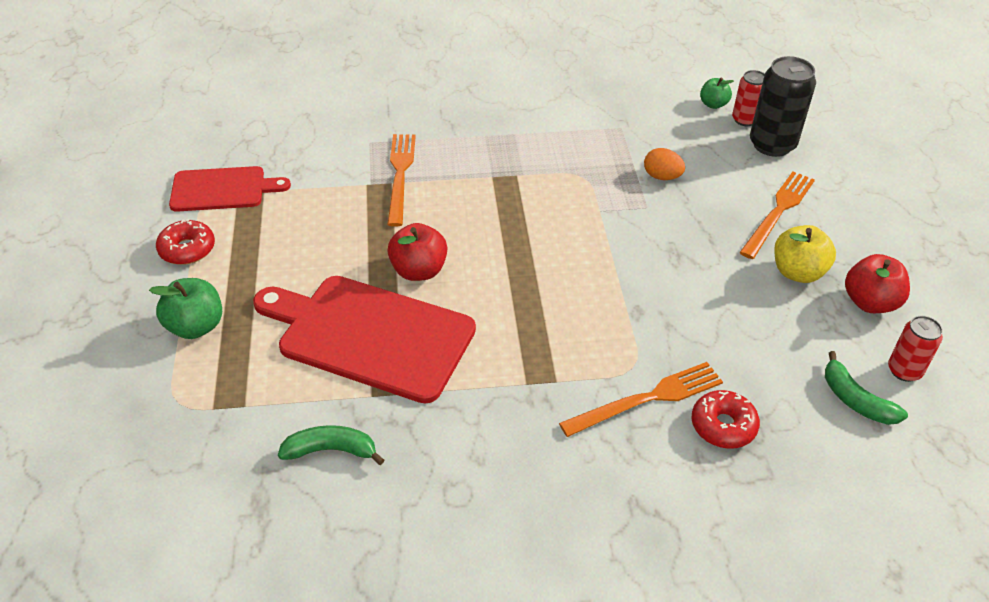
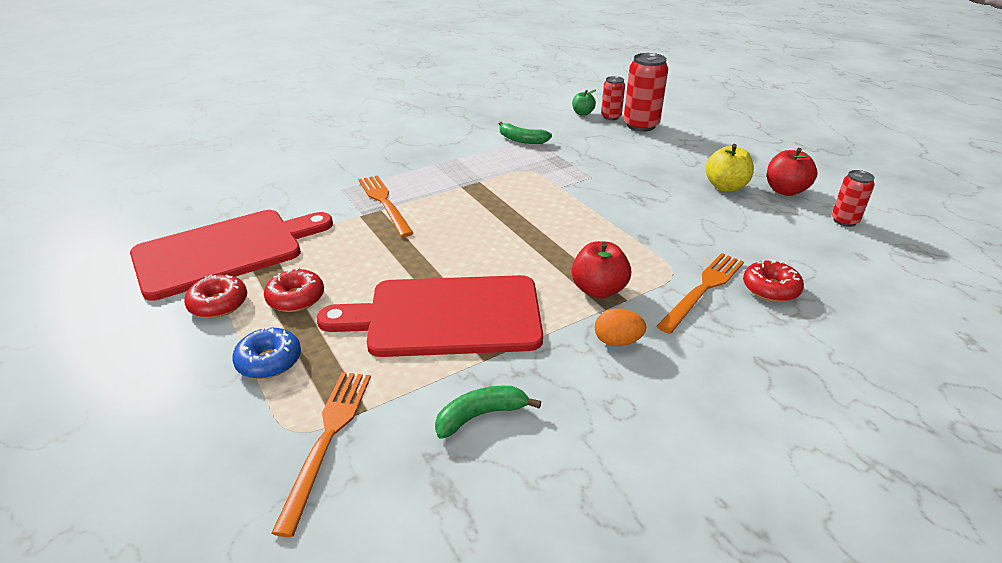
camera: 25 degrees left, 10 degrees down
green apple [149,278,222,339] -> blue donut [232,327,301,379]
red cutting board [169,166,291,212] -> red cutting board [130,210,333,301], size x1.68
red apple [388,223,447,281] -> red apple moved to [572,241,631,299]
orange egg [644,148,685,180] -> orange egg moved to [595,308,646,346]
orange fork [739,172,815,259] -> orange fork moved to [271,372,371,537]
black can [750,56,816,157] -> red can [624,53,668,131]
green banana [825,351,908,425] -> green banana moved to [499,122,552,144]
none -> red donut [264,267,324,312]

